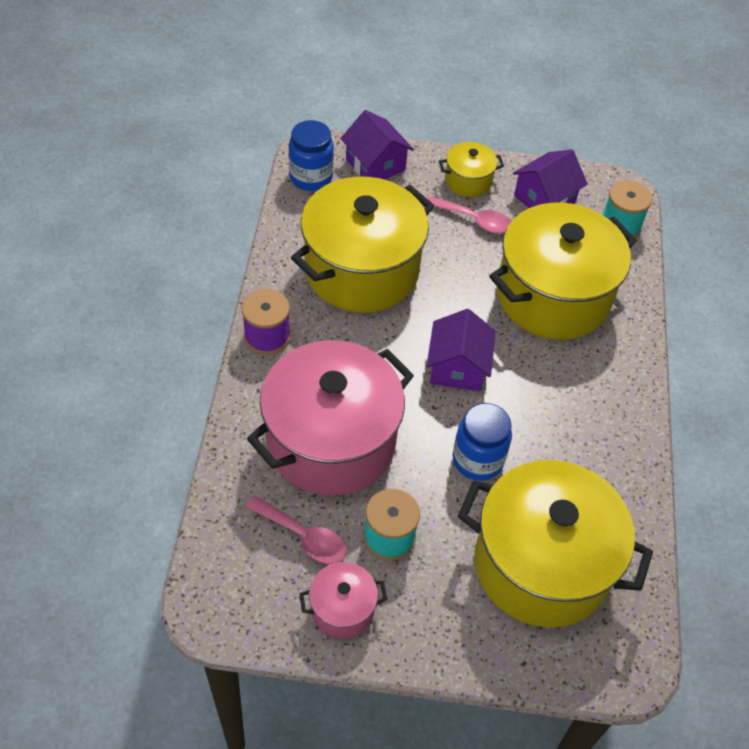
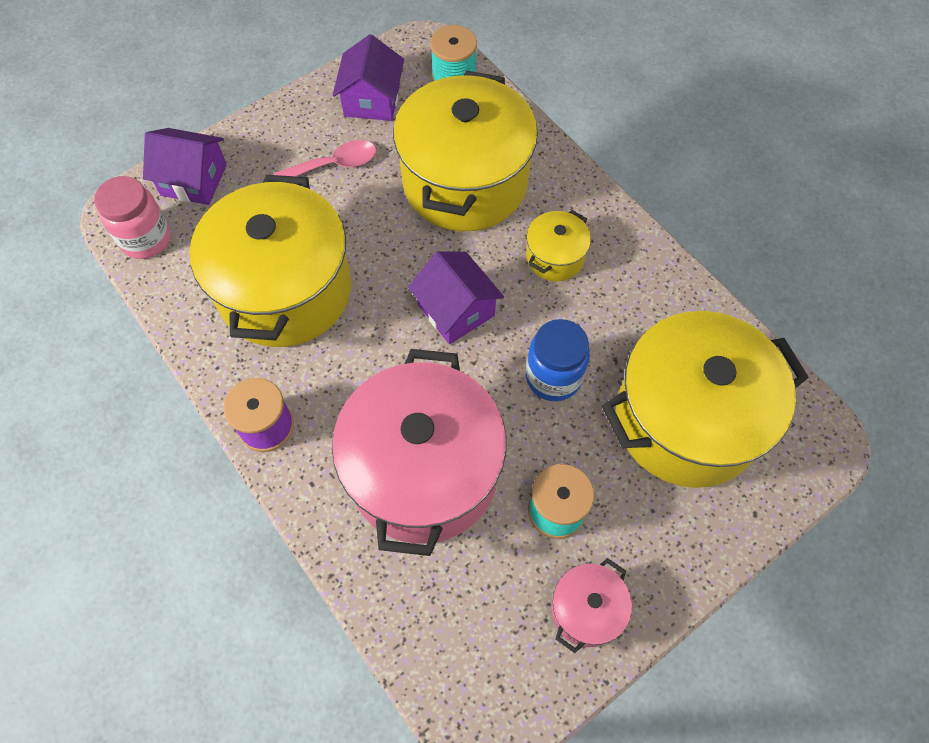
camera: 40 degrees left, 10 degrees up
pink spoon [246,496,346,564] -> none
blue jar [289,120,334,191] -> pink jar [94,176,171,259]
yellow pot [439,142,504,197] -> yellow pot moved to [526,210,591,281]

